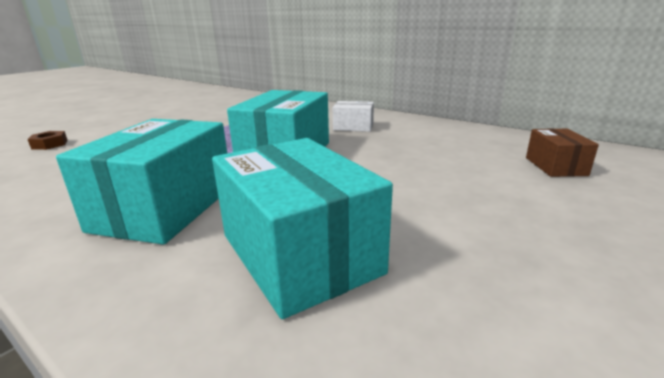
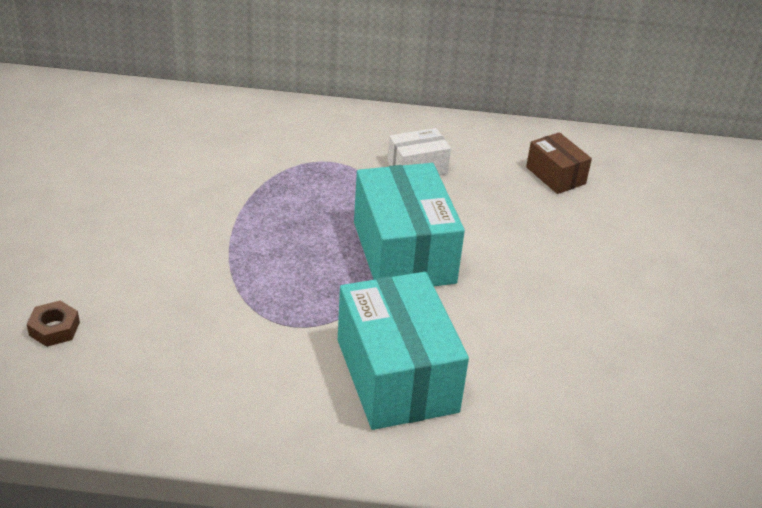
camera: 35 degrees left, 15 degrees up
turquoise box [212,138,393,319] -> none
brown box [526,128,599,177] -> brown box moved to [526,132,592,194]

